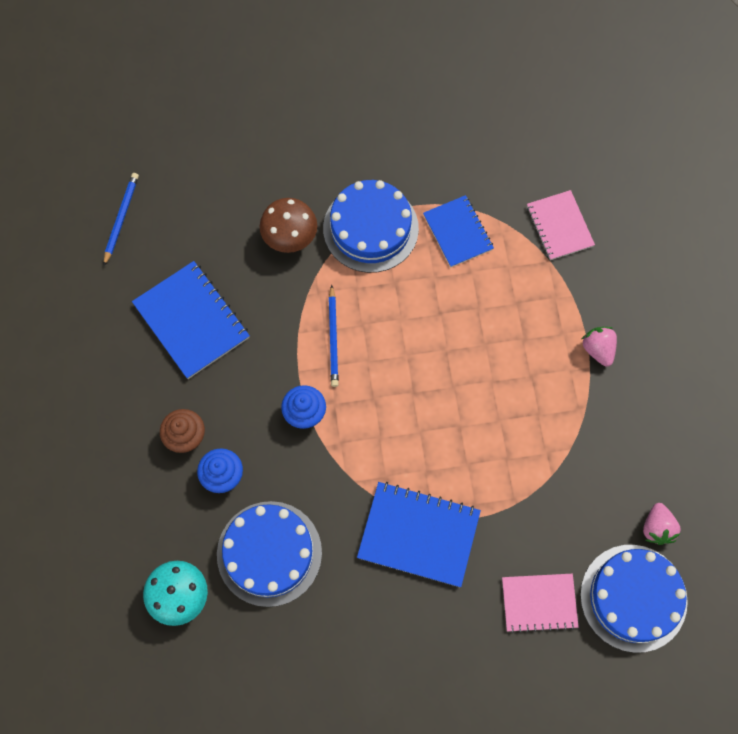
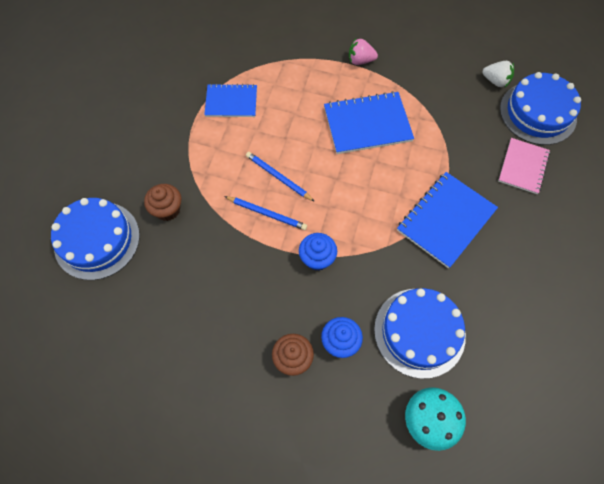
camera: 65 degrees left, 5 degrees down
blue pencil [104,173,139,266] -> blue pencil moved to [246,152,315,202]
blue notebook [132,261,250,379] -> blue notebook moved to [324,91,414,154]
brown mushroom [260,198,317,253] -> brown cupcake [144,184,181,221]
blue cake [323,180,419,273] -> blue cake moved to [51,198,140,280]
pink notebook [527,190,595,260] -> none
pink strawberry [643,503,681,545] -> white strawberry [482,61,514,87]

